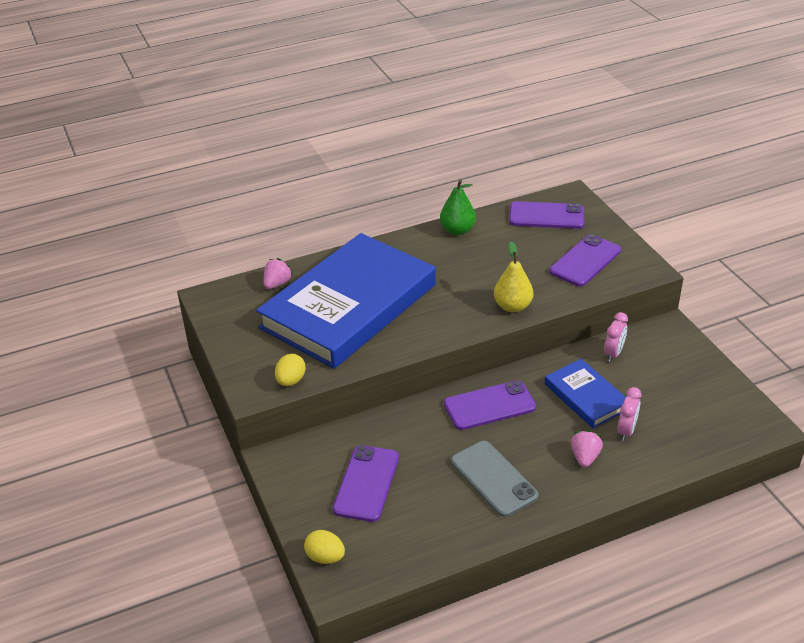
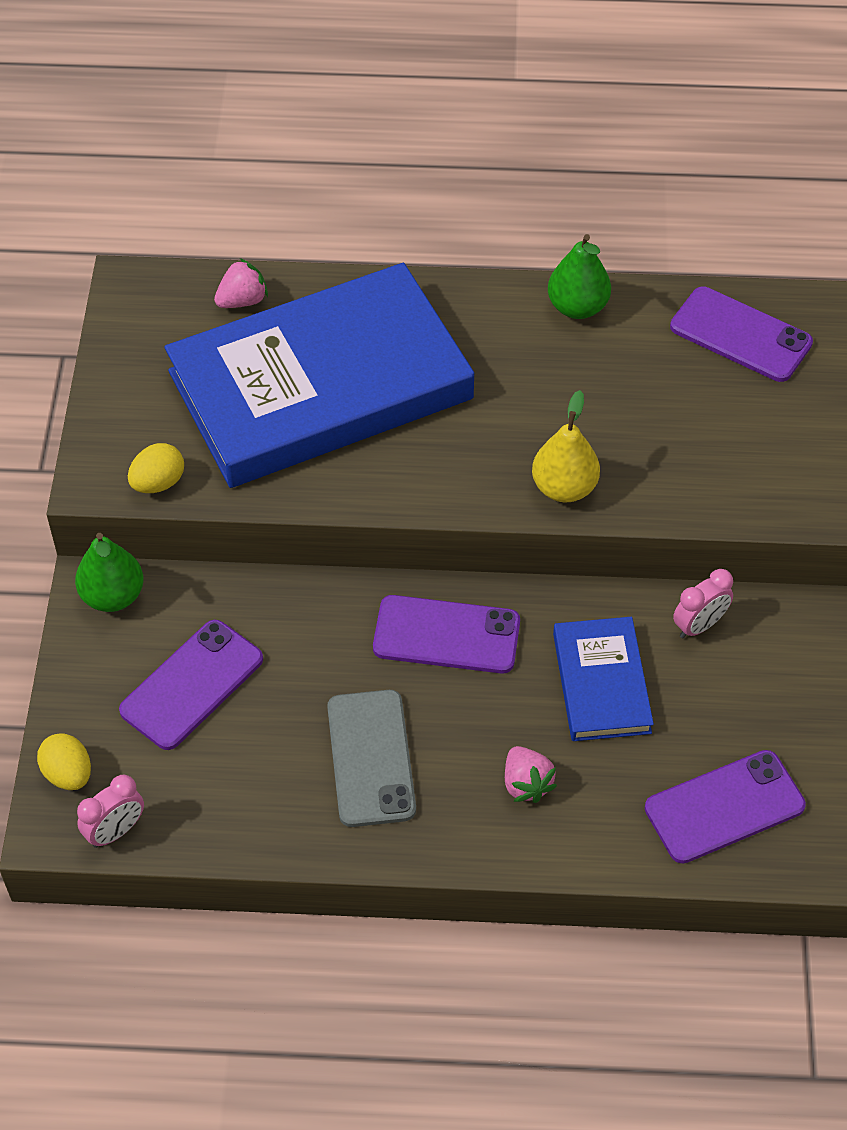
camera: 25 degrees right, 15 degrees up
purple phone [549,234,621,287] -> purple phone moved to [645,750,806,864]
pink strawberry [571,430,603,467] -> pink strawberry turned 120 degrees clockwise [505,746,557,803]
pink clock [618,387,642,441] -> pink clock moved to [77,774,144,848]
none -> green pear [75,533,144,612]

